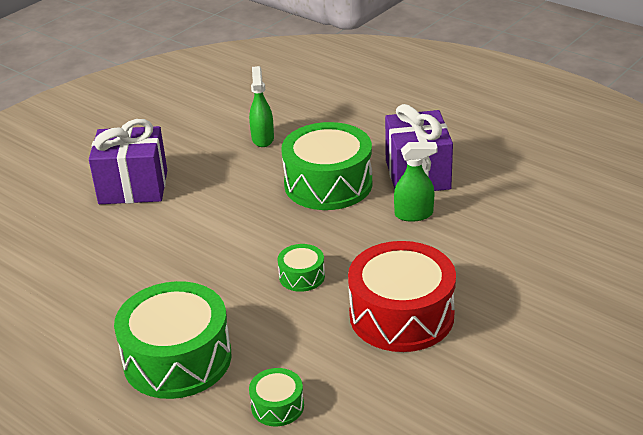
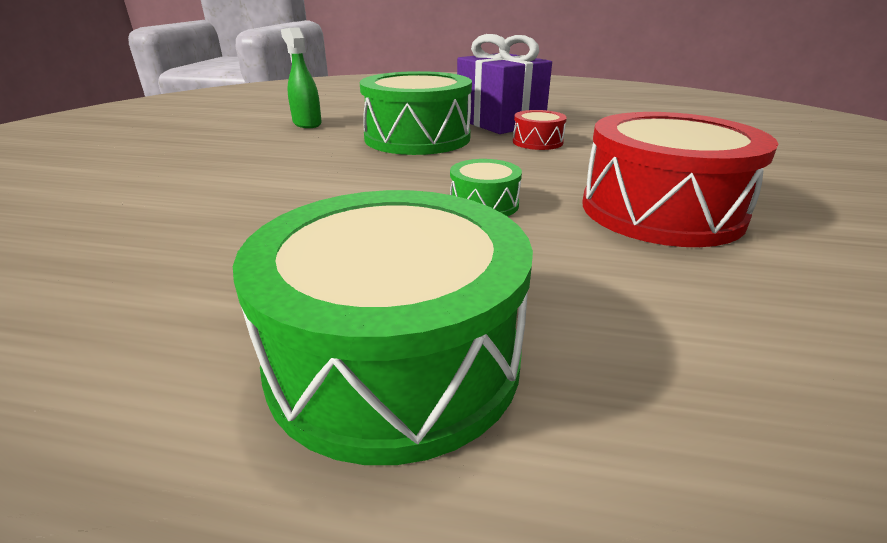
camera: 30 degrees left, 5 degrees down
purple gift [89,119,167,204] -> none
green drum [249,368,304,426] -> none
green spray bottle [394,142,438,222] -> red drum [513,110,567,150]

